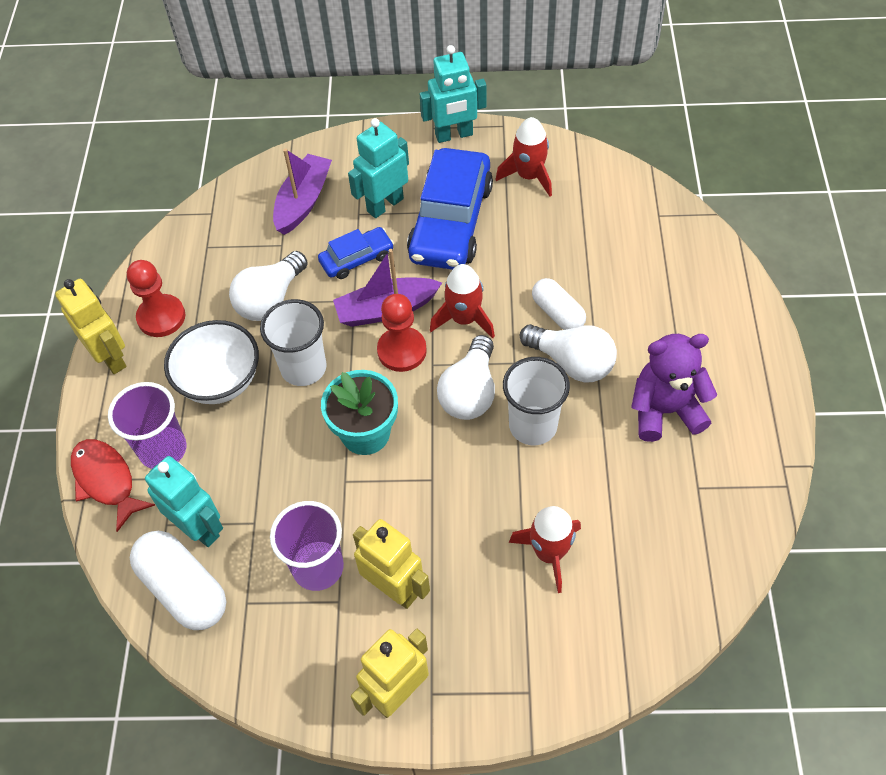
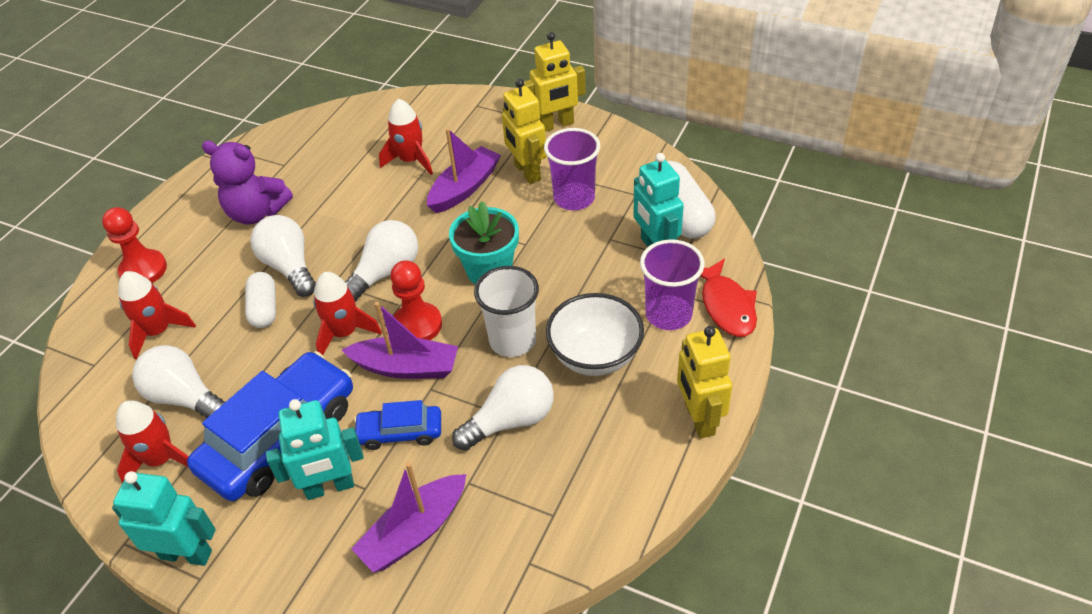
camera: 155 degrees left, 10 degrees down
red pawn [127,260,185,337] -> red pawn moved to [102,207,167,283]
white cup [503,357,570,445] -> none
none -> red rocket [118,271,196,359]
none -> white light bulb [132,345,225,419]
none -> purple boat [427,128,501,213]

